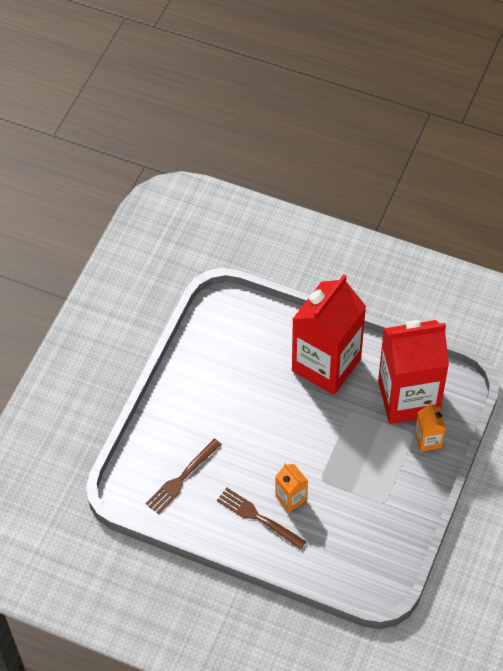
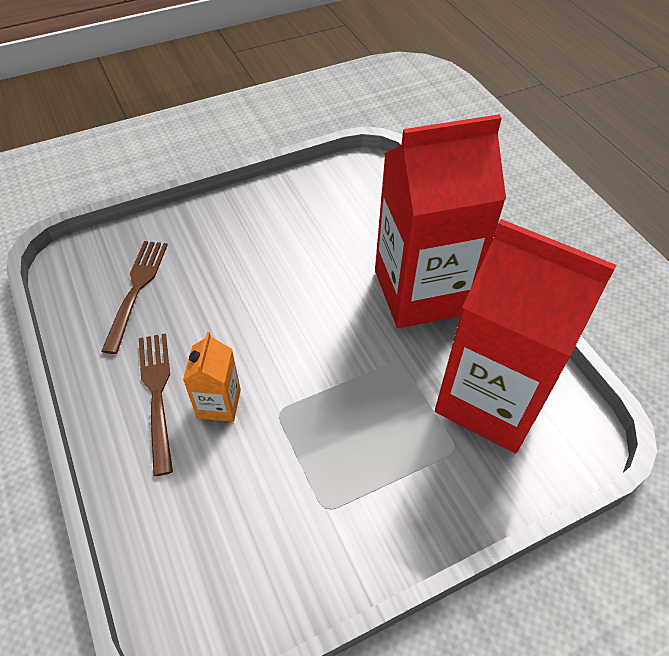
camera: 40 degrees right, 5 degrees down
brown fork [145,439,222,514] -> brown fork turned 105 degrees clockwise [101,241,168,354]
orange carton [415,402,446,452] -> none

